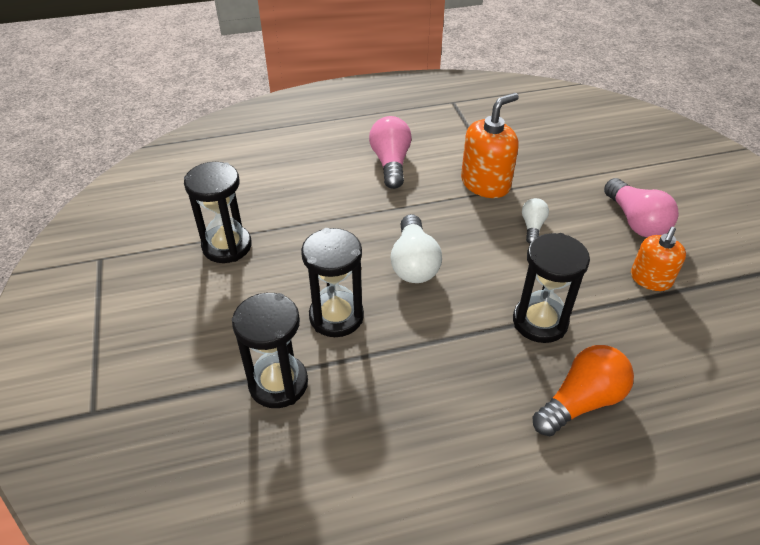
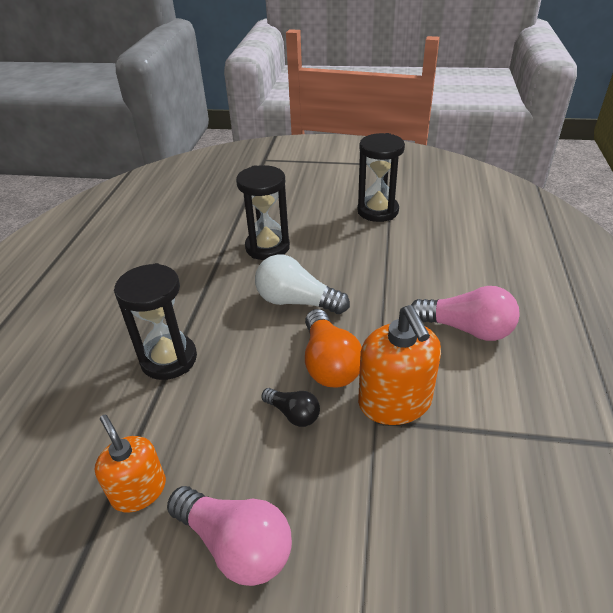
camera: 115 degrees right, 5 degrees down
black hourglass [232,293,308,408] -> none
white light bulb [522,198,549,243] -> black light bulb [261,388,320,427]
orange light bulb [532,345,634,436] -> orange light bulb moved to [305,309,362,388]
pink light bulb [604,178,679,237] -> pink light bulb turned 150 degrees counterclockwise [167,486,292,586]

